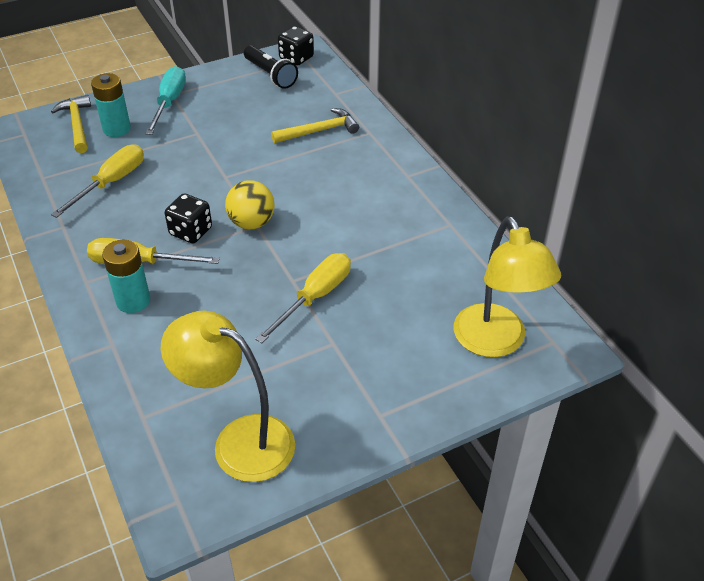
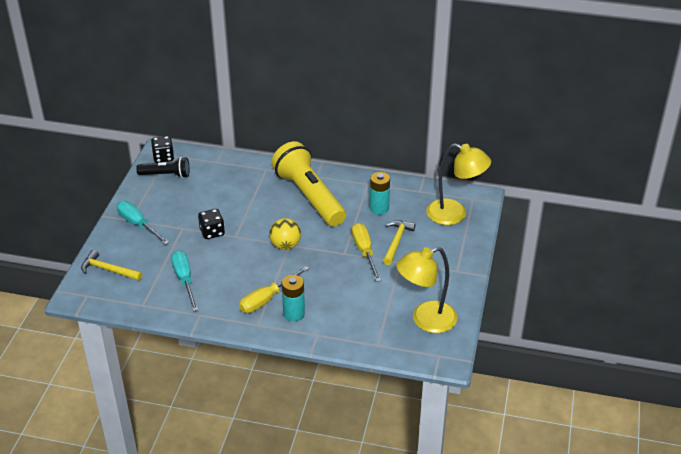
camera: 50 degrees left, 5 degrees down
yellow screwdriver [51,144,144,218] -> turquoise screwdriver [171,250,198,311]
turquoise battery [91,73,131,137] -> turquoise battery moved to [370,172,390,215]
black dice [165,194,212,243] -> black dice moved to [198,209,225,239]
yellow hammer [271,108,359,143] -> yellow hammer moved to [383,220,416,265]
none -> yellow flashlight [271,141,346,227]

